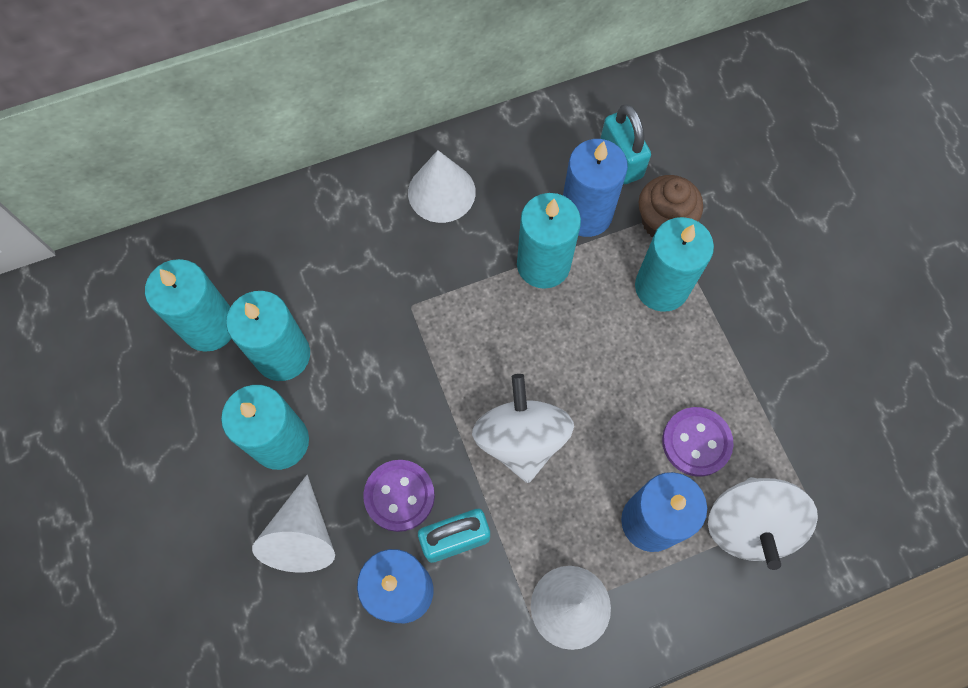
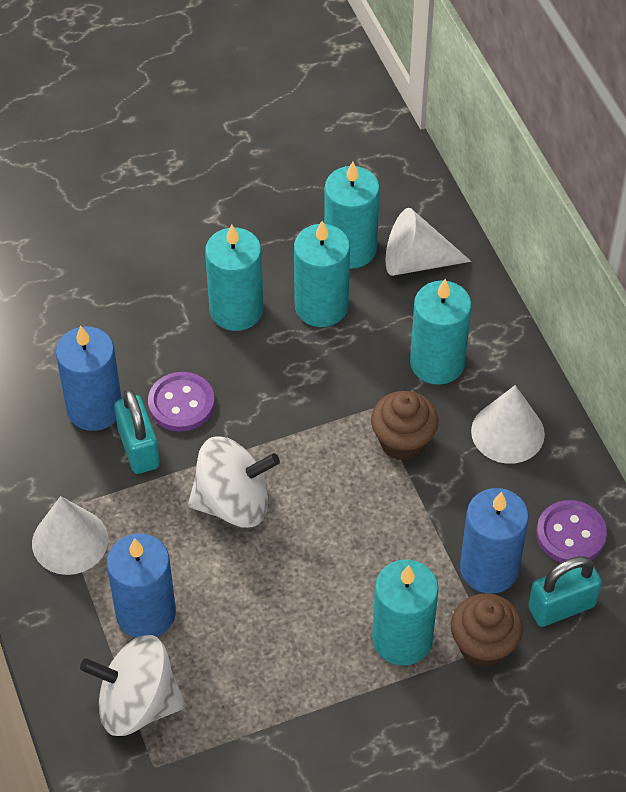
camera: 90 degrees right, 15 degrees down
white cone [252,475,335,572] -> white cone moved to [386,208,471,276]
turquoise candle [517,193,581,289] -> turquoise candle moved to [410,279,472,385]
purple button [662,407,734,477] -> purple button moved to [536,500,607,563]
none -> brown cupcake [371,391,438,461]

